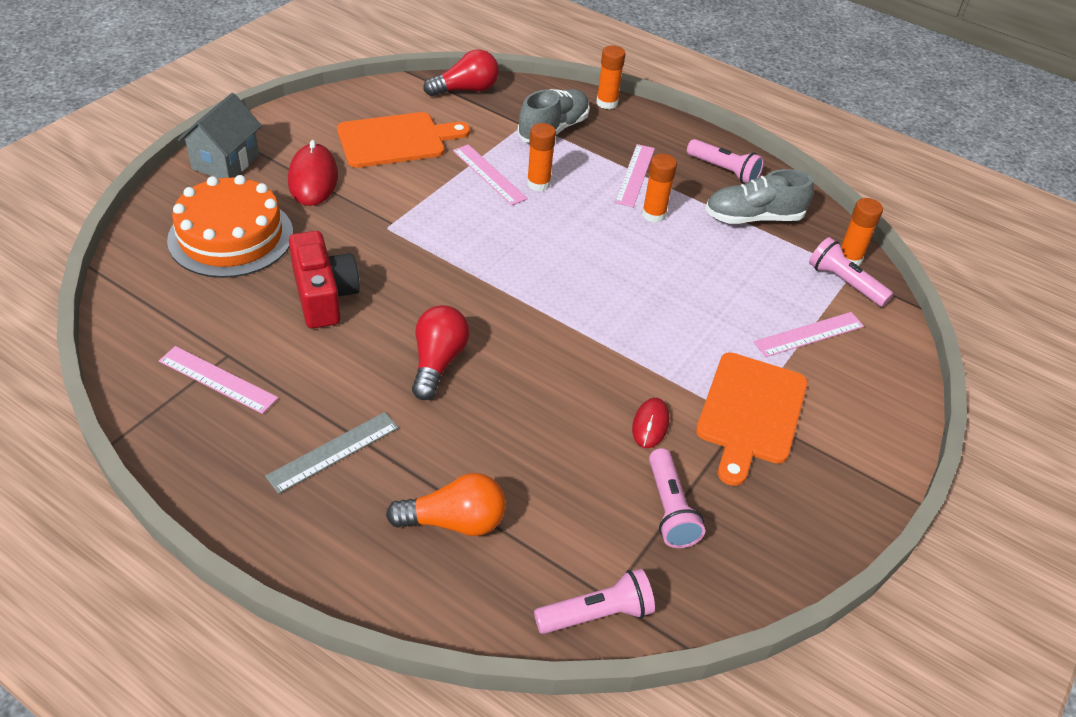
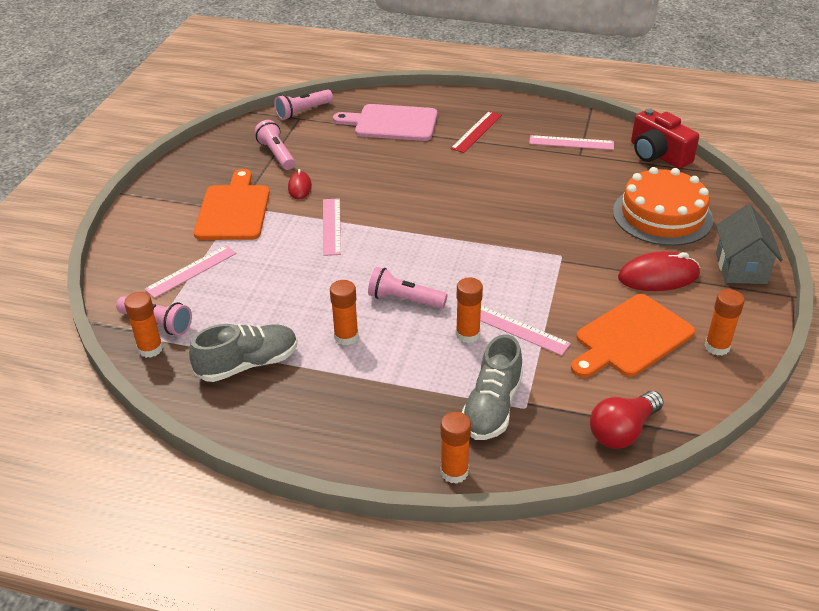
camera: 165 degrees right, 5 degrees down
grey ruler [265,412,399,494] -> red ruler [450,111,502,153]
red mouse [288,140,338,206] -> red mouse turned 75 degrees counterclockwise [618,251,700,291]
red camera [289,231,360,329] -> red camera moved to [631,108,699,169]
orange light bulb [386,473,506,536] -> pink cutting board [333,104,437,141]
red light bulb [412,305,470,400] -> none
pink ruler [615,144,655,207] -> pink ruler moved to [323,198,341,256]
pink flashlight [687,139,764,184] -> pink flashlight moved to [368,267,448,309]
none -> orange glue stick [704,289,745,356]

